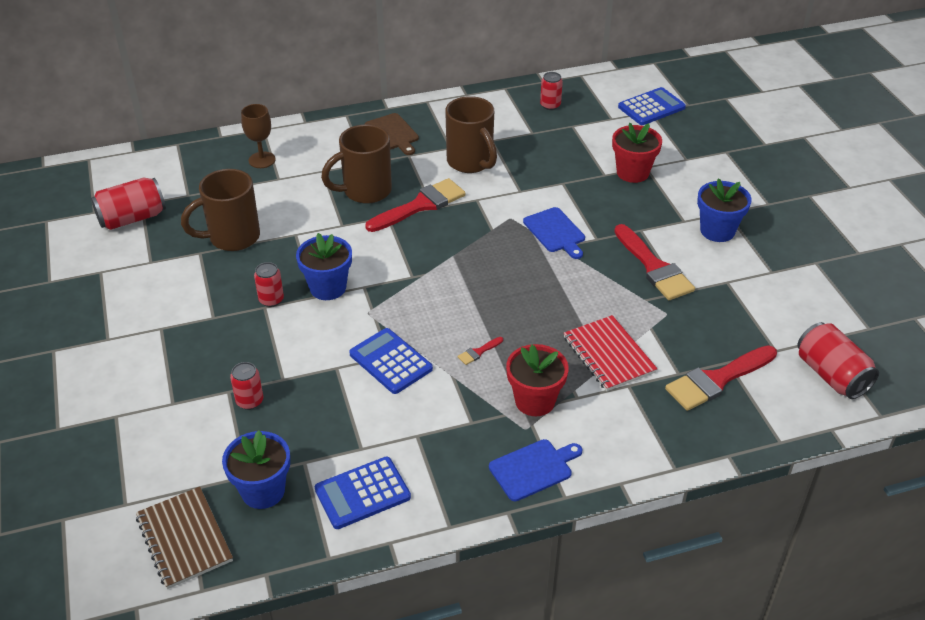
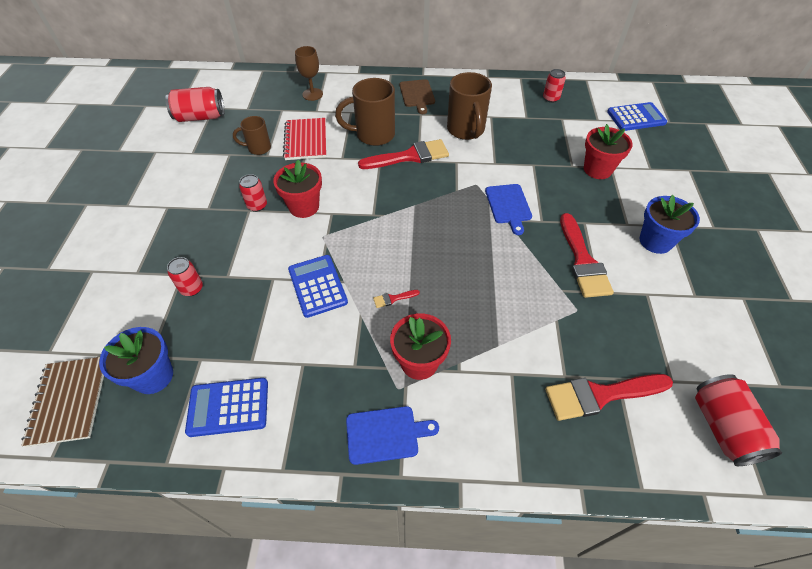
camera: 20 degrees right, 10 degrees up
brown mug [181,169,260,251] -> brown mug [233,116,271,155], size x0.58
blue flower pot [296,233,352,300] -> red flower pot [273,160,322,218]
red notebook [564,315,658,391] -> red notebook moved to [283,118,326,160]

